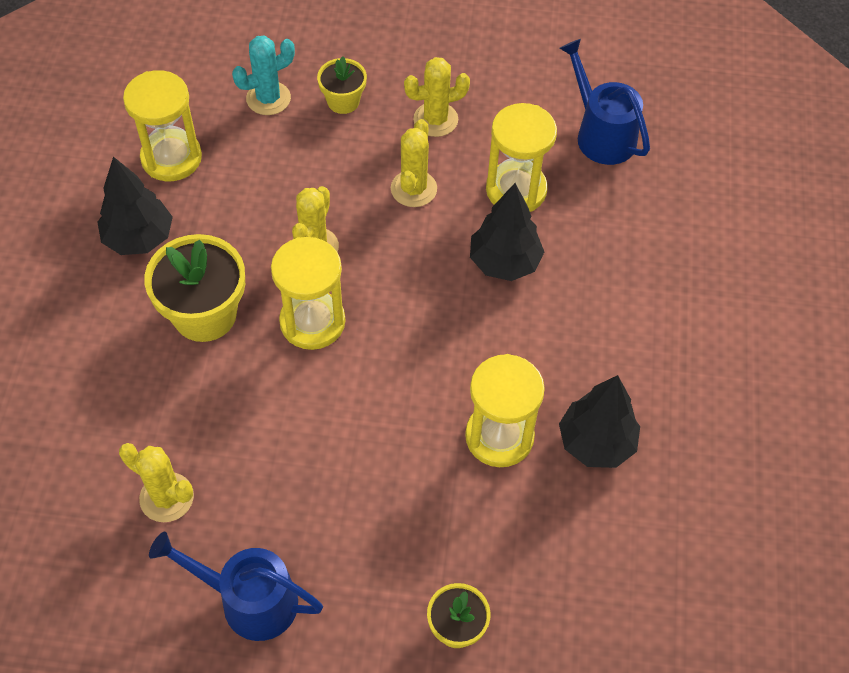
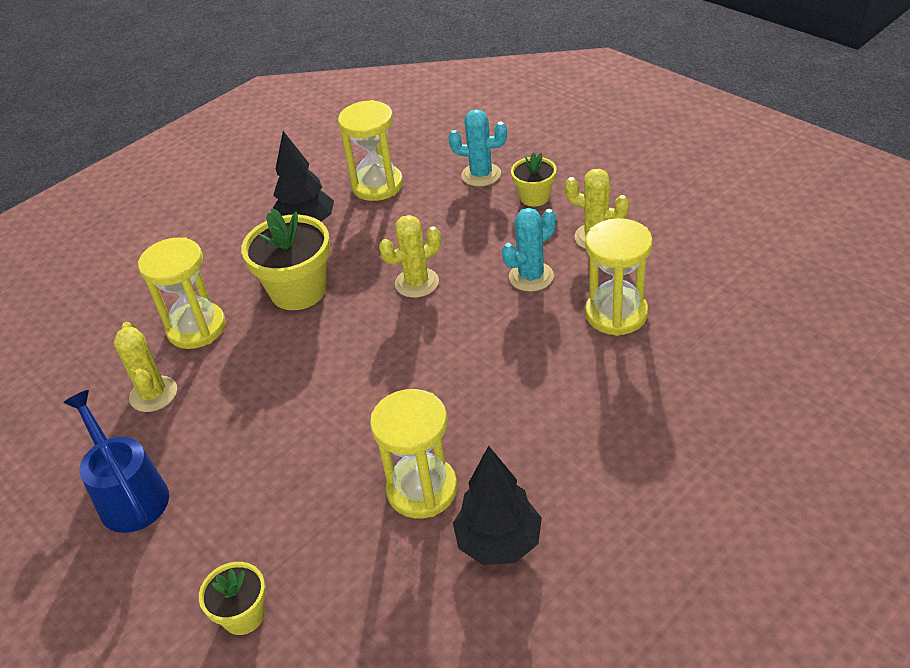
camera: 45 degrees right, 15 degrees down
yellow hourglass [271,237,345,350] -> yellow hourglass moved to [138,237,226,349]
yellow cactus [391,119,437,207] -> turquoise cactus [502,208,556,292]
black tree [470,183,544,281] -> none
blue watering can [559,39,650,165] -> none

